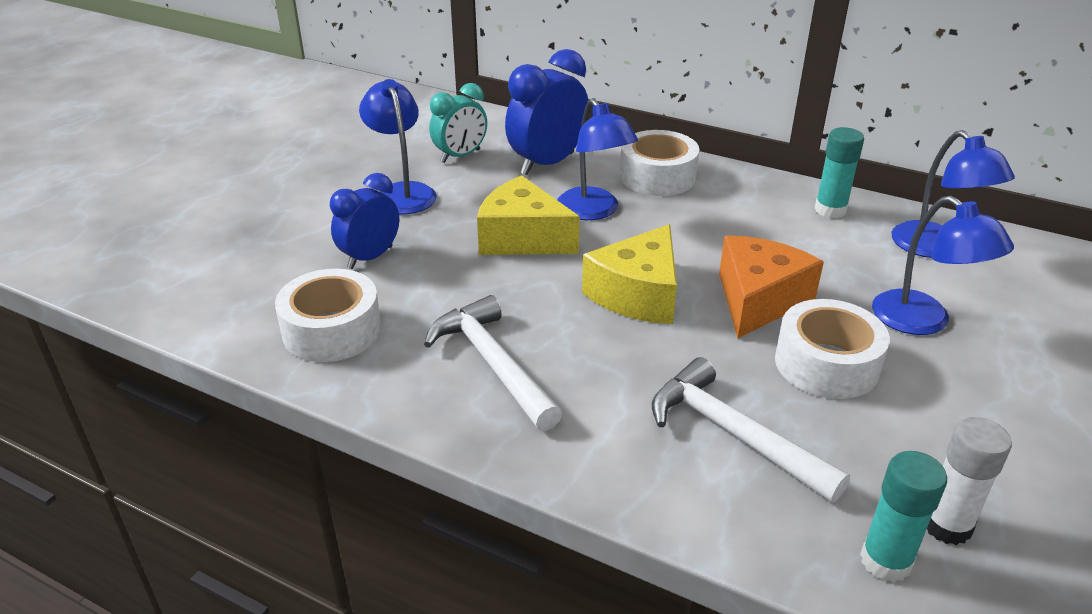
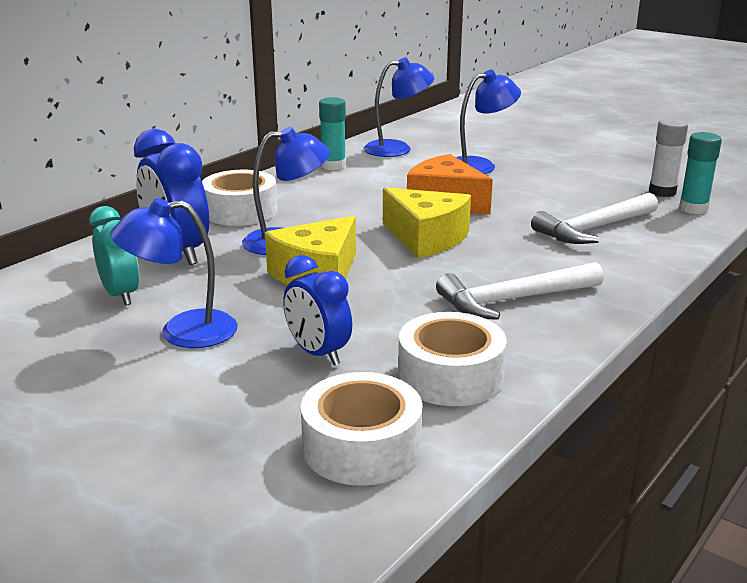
camera: 80 degrees left, 10 degrees down
white tape [775,299,890,399] -> white tape moved to [301,372,423,486]

